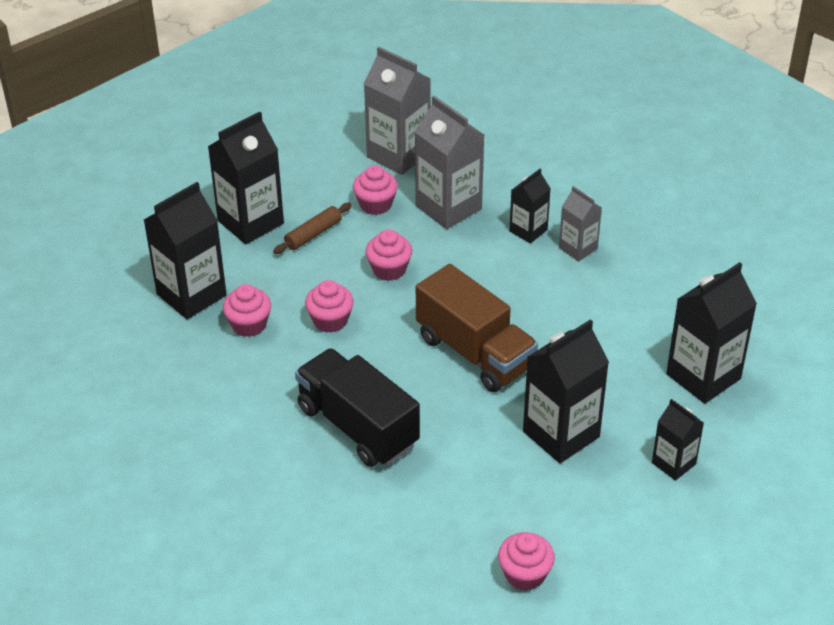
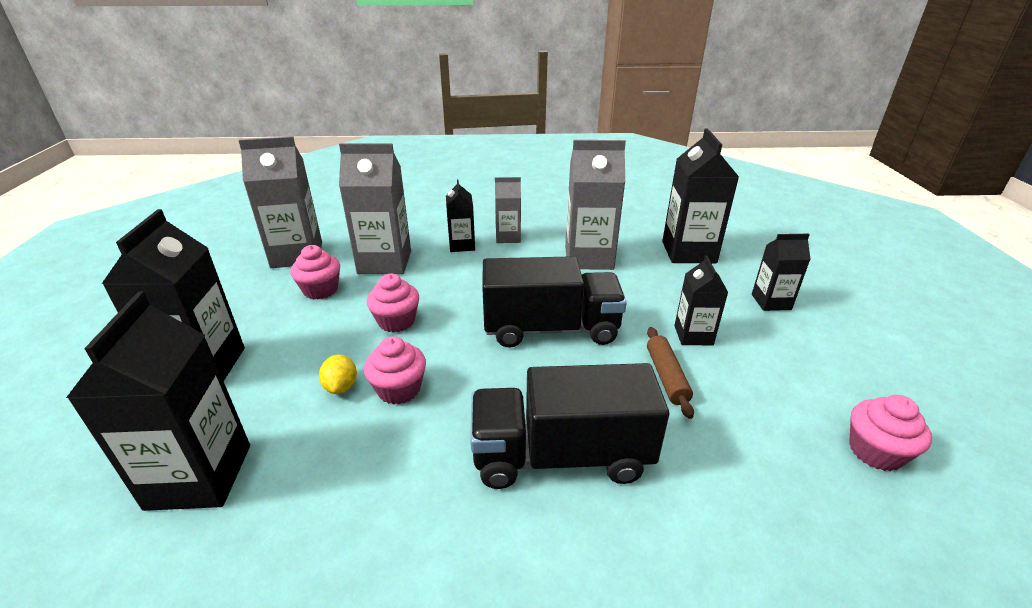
camera: 50 degrees left, 10 degrees down
pink cupcake [223,284,271,337] -> none
brown rolling pin [273,203,352,254] -> brown rolling pin moved to [647,327,694,419]
brown truck [416,264,538,392] -> black truck [482,256,627,348]
black carton [523,319,609,463] -> black carton [674,255,728,345], size x0.57
none -> yellow lemon [319,355,357,394]
none -> grey carton [565,140,626,270]

